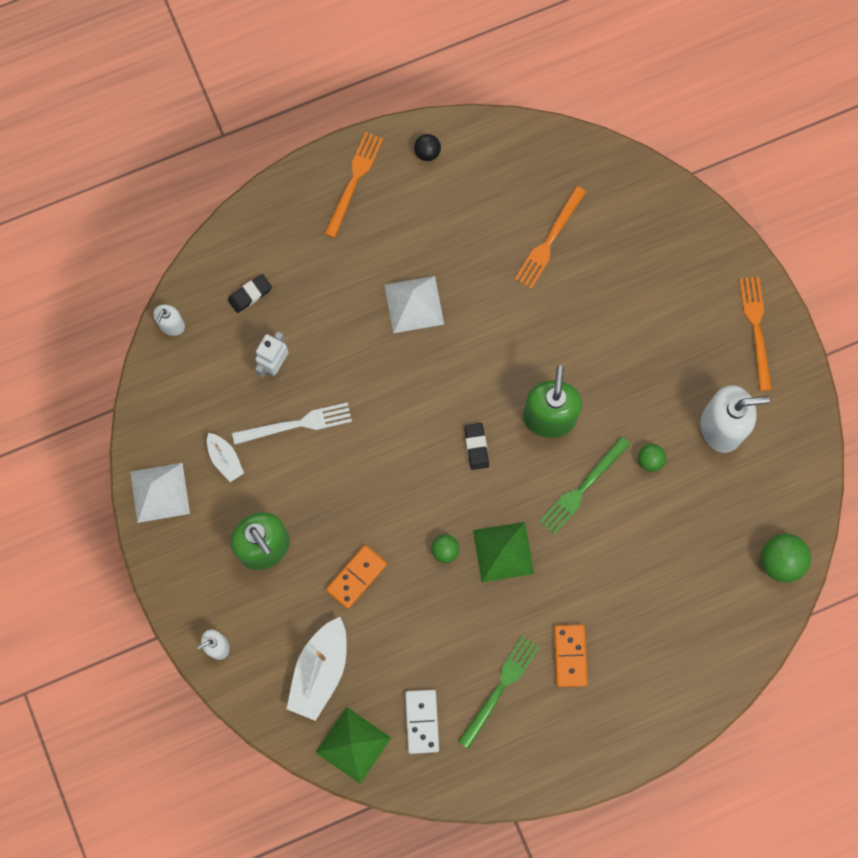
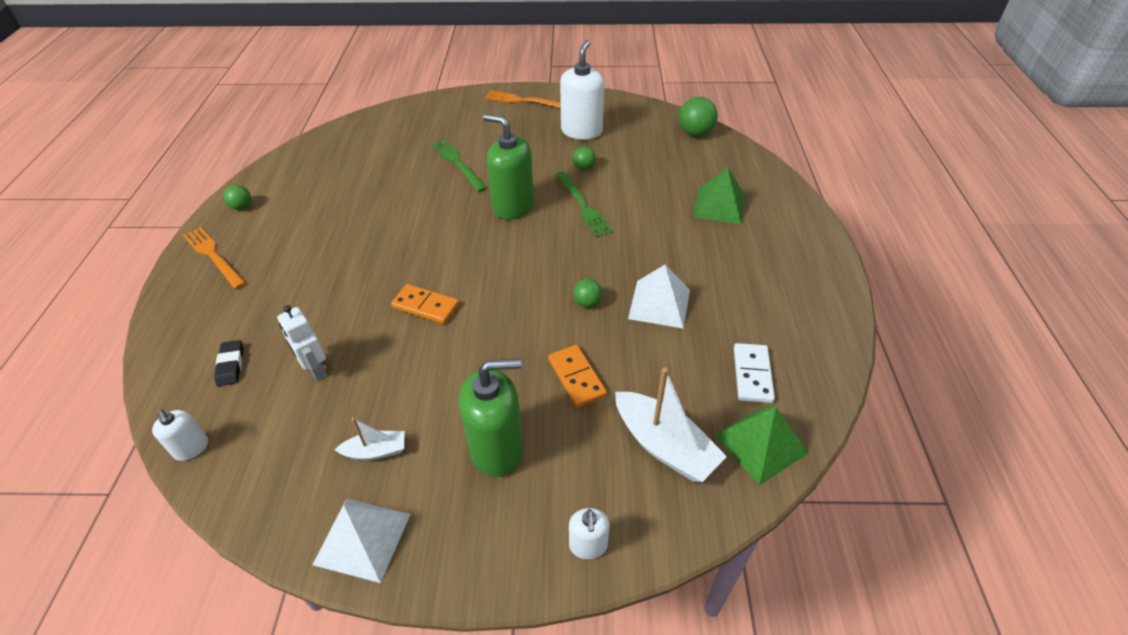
camera: 65 degrees left, 30 degrees down
white fork [232,402,352,444] -> none
white pyramid [385,276,444,333] -> white pyramid moved to [628,265,690,329]
white domino [405,690,439,754] -> white domino turned 75 degrees clockwise [734,343,775,403]
black ball [414,134,441,161] -> green ball [223,185,251,210]
green fork [458,636,540,749] -> green fork moved to [432,139,487,192]
black eraser [464,423,489,470] -> none
green pyramid [473,522,534,582] -> green pyramid moved to [693,167,745,224]
orange fork [515,186,586,289] -> none
orange domino [554,625,588,687] -> orange domino moved to [391,284,459,324]

